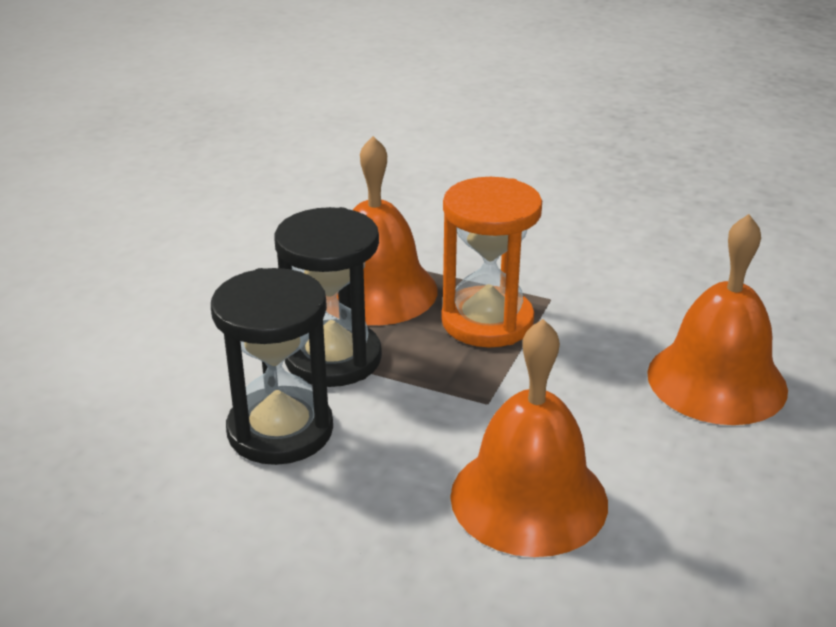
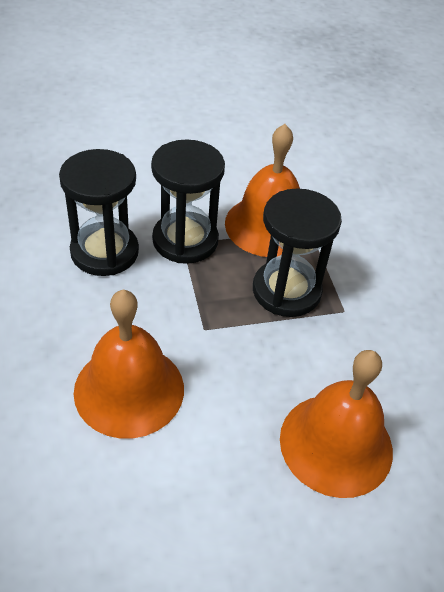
camera: 50 degrees right, 15 degrees up
orange hourglass [441,177,542,348] -> black hourglass [253,188,342,317]

